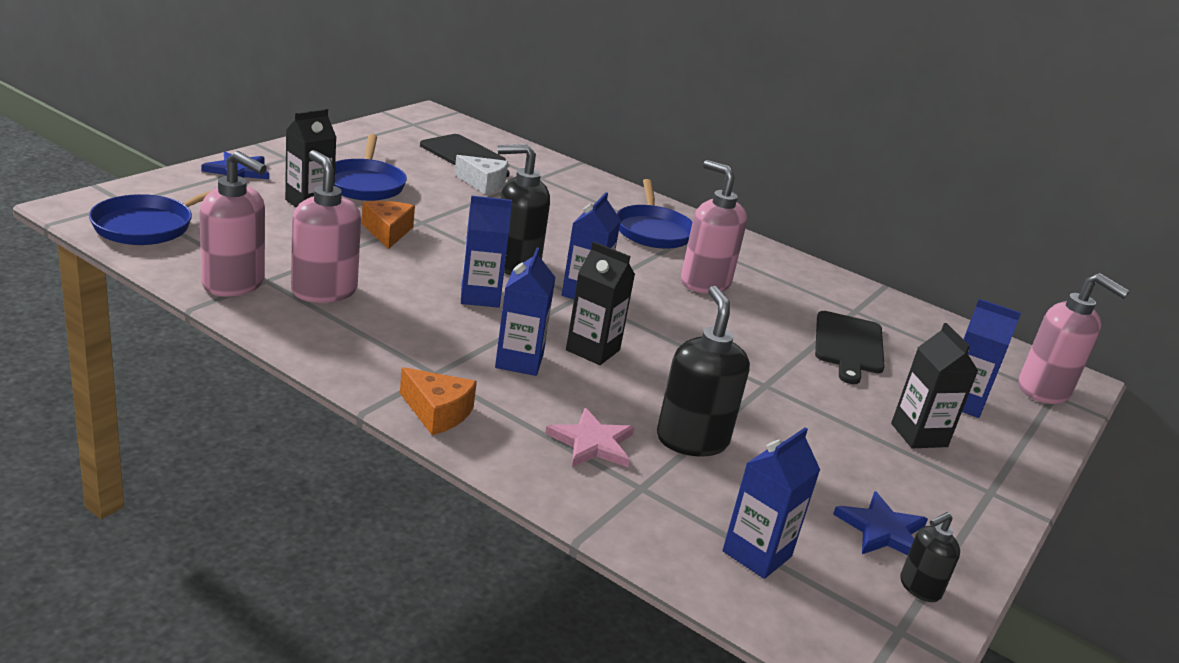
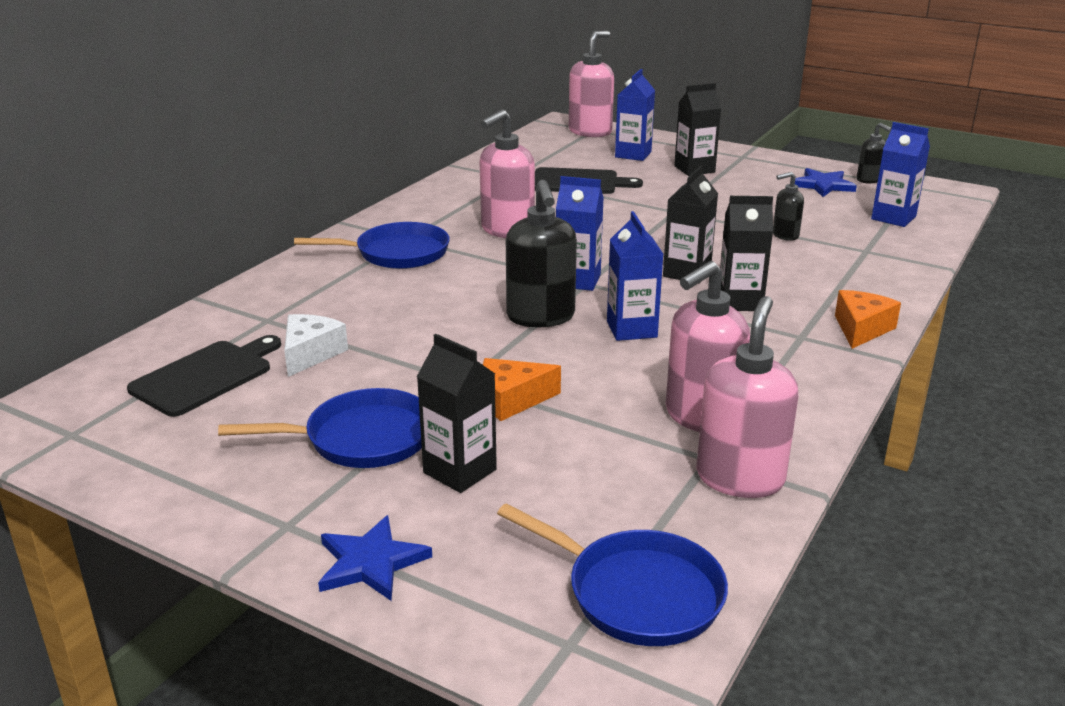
camera: 90 degrees left, 0 degrees up
blue carton [495,248,556,376] -> black carton [720,196,773,311]
pink star [545,408,634,467] -> none
black soap dispenser [657,286,750,457] -> black soap dispenser [773,172,804,241], size x0.53

